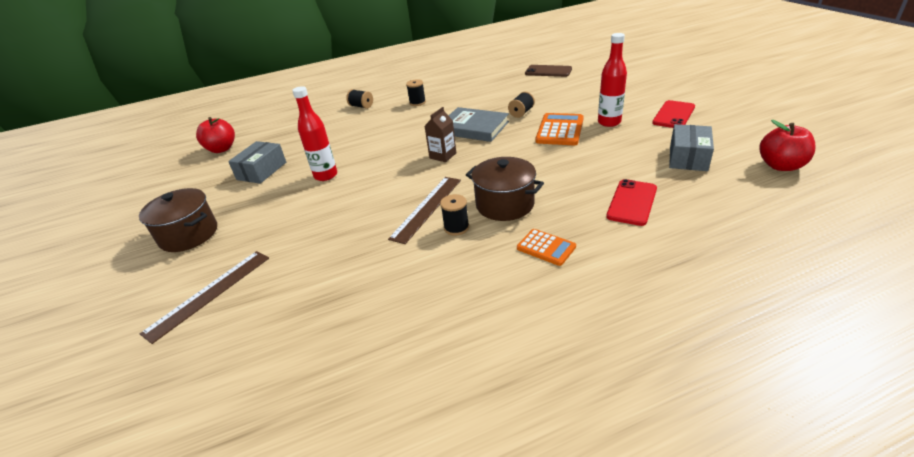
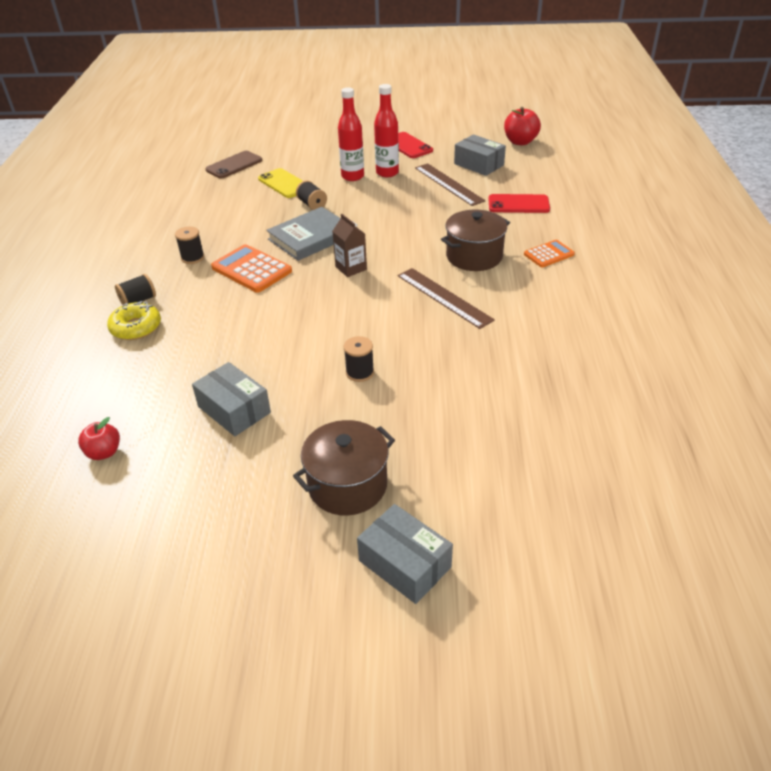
camera: 70 degrees left, 5 degrees up
brown ruler [140,251,269,344] -> brown ruler moved to [415,163,485,206]
red apple [196,117,235,153] -> red apple [78,417,120,460], size x0.64
red bottle [292,86,337,181] -> red bottle moved to [338,87,364,181]
black spool [440,194,469,236] -> black spool moved to [344,336,374,382]
orange calculator [536,113,584,145] -> orange calculator moved to [211,244,292,293]
red phone [606,179,657,226] -> red phone turned 45 degrees counterclockwise [489,194,550,213]
none -> yellow donut [107,301,161,340]
none -> yellow phone [258,168,303,198]
none -> grey box [357,504,453,604]

